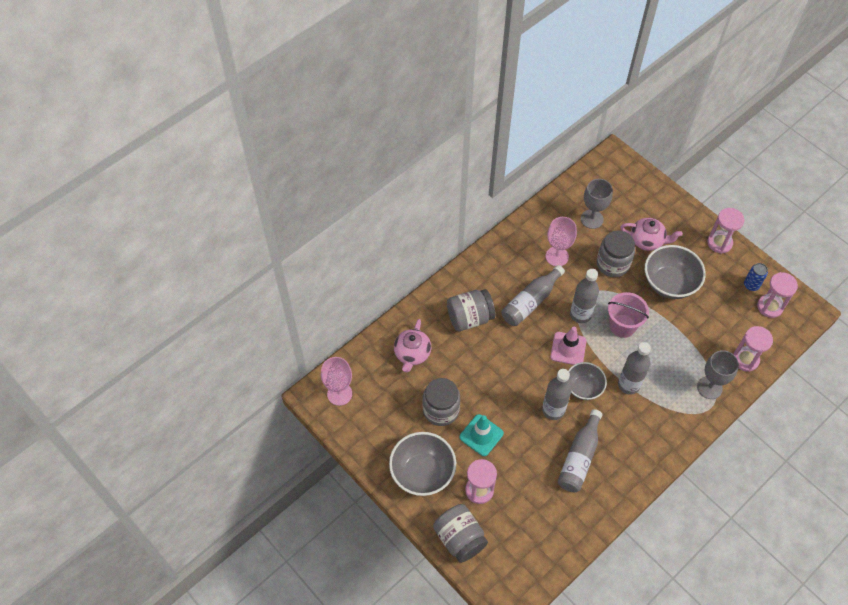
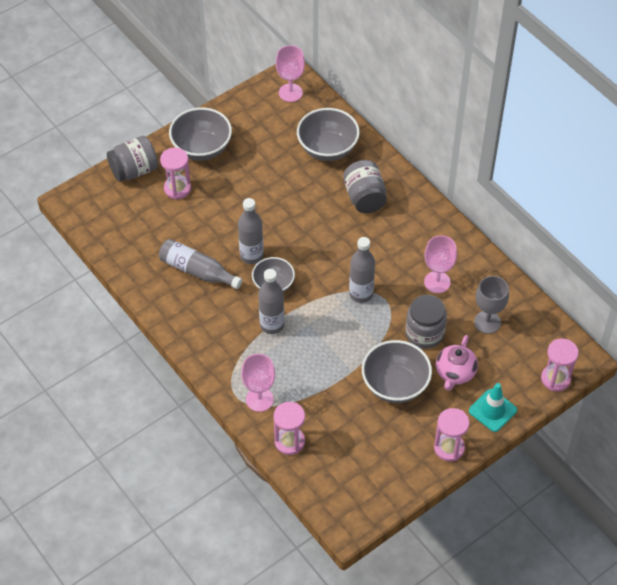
camera: 95 degrees right, 5 degrees down
pink teapot [394,319,431,373] -> grey bowl [297,108,360,161]
grey jar [423,378,460,426] -> none
turquoise traffic cone [460,414,504,456] -> turquoise traffic cone moved to [469,383,517,432]
grey bottle [501,265,565,326] -> none
pink traffic cone [550,327,587,365] -> none
pink bucket [608,292,649,338] -> none
grey goblet [697,350,739,399] -> pink goblet [241,354,275,412]
blue can [744,263,768,291] -> none
pink hourglass [757,272,798,318] -> pink hourglass moved to [541,338,579,392]

